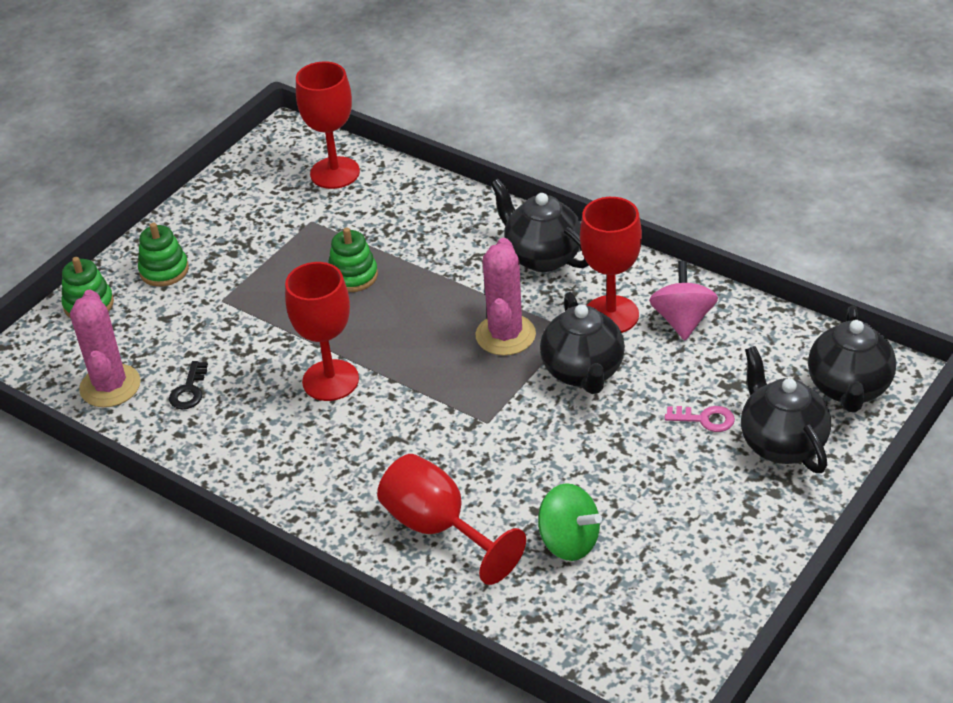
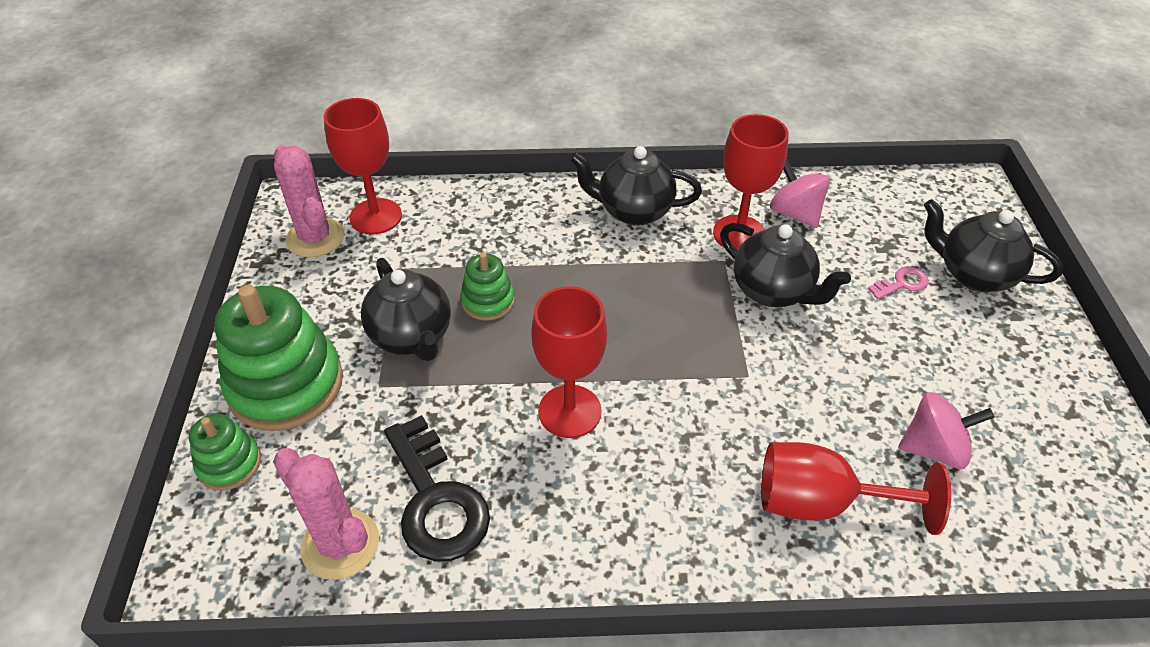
camera: 40 degrees left, 5 degrees up
green stacking toy [138,223,189,287] -> green stacking toy [214,285,343,431], size x1.96
black key [169,361,208,409] -> black key [384,415,490,562], size x2.13
pink cactus [475,238,536,355] -> pink cactus moved to [274,145,344,258]
green spinning top [538,483,602,561] -> pink spinning top [898,392,994,469]
black teapot [808,306,896,412] -> black teapot moved to [361,258,451,361]

